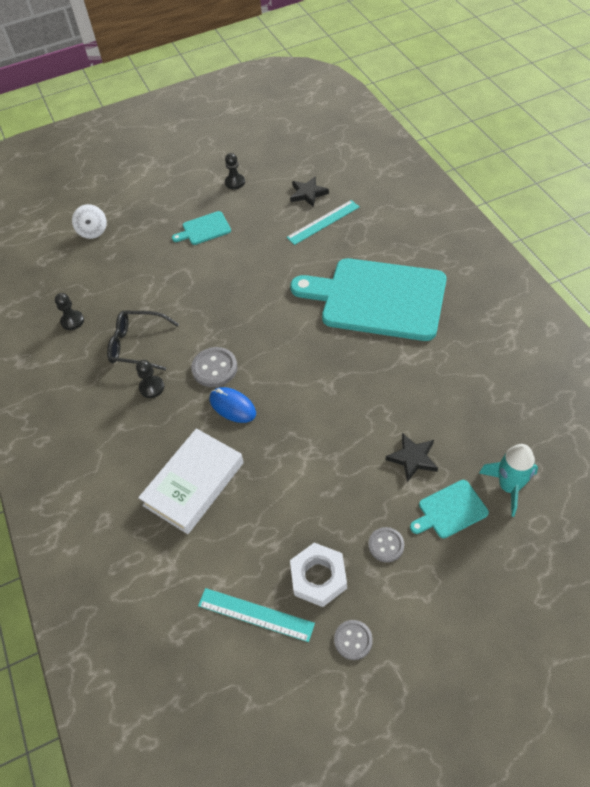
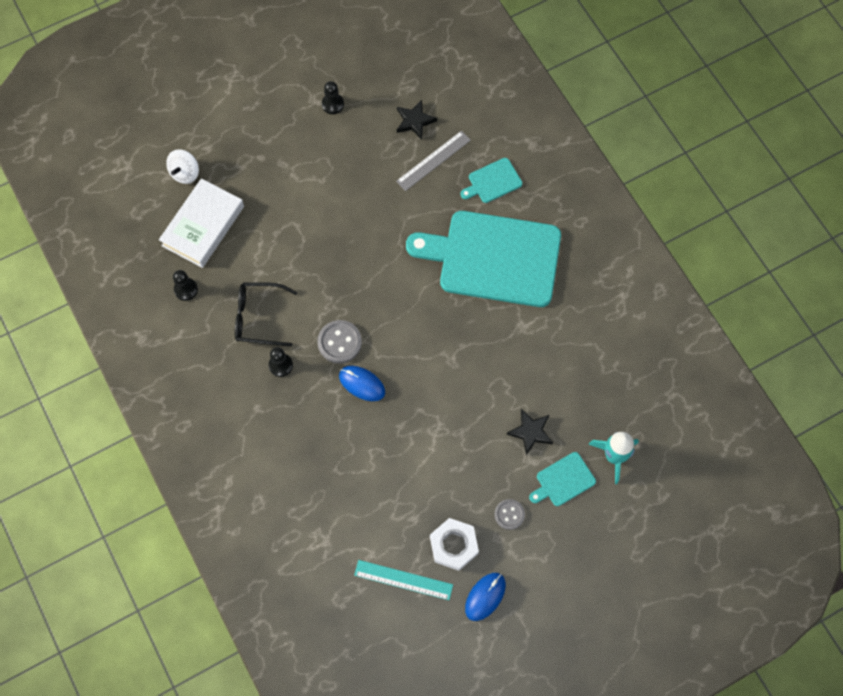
camera: 10 degrees left, 15 degrees up
white spinning top [72,204,107,239] -> white spinning top turned 45 degrees clockwise [166,149,199,184]
white book [138,428,244,534] -> white book moved to [159,178,244,268]
turquoise cutting board [172,211,231,245] -> turquoise cutting board moved to [460,158,522,203]
turquoise ruler [286,200,360,245] -> grey ruler [396,131,471,191]
grey button [334,620,373,660] -> blue mouse [465,573,506,621]

